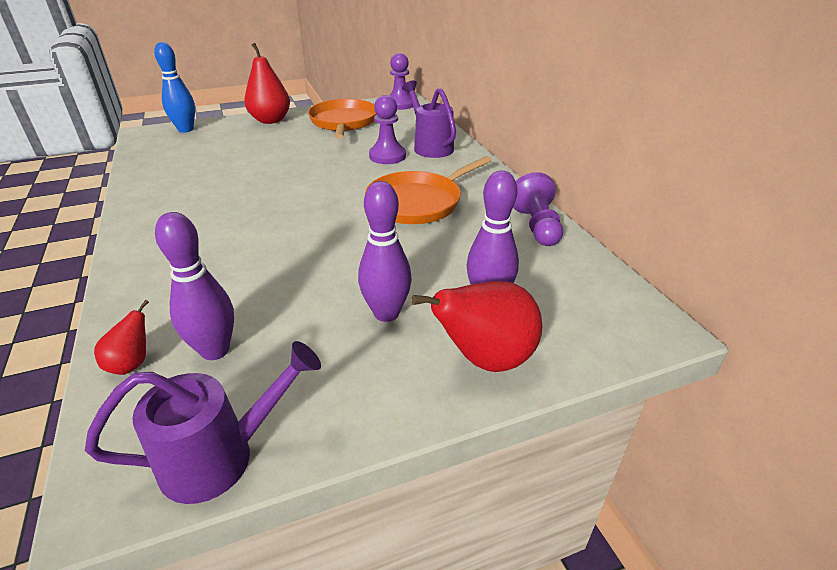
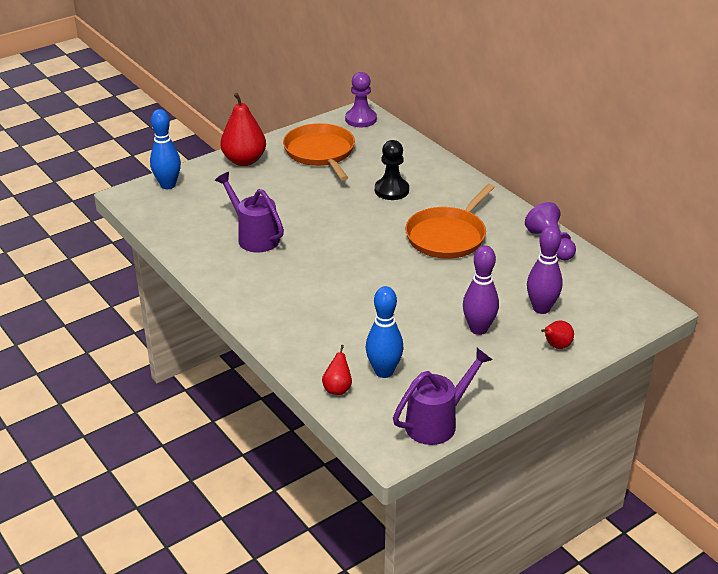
camera: 15 degrees left, 0 degrees up
purple bowling pin [155,212,234,360] -> blue bowling pin [366,286,404,378]
purple pawn [369,95,406,164] -> black pawn [375,140,409,200]
purple watering can [402,80,456,158] -> purple watering can moved to [215,172,284,252]
red pear [411,281,542,372] -> red pear [541,320,574,349], size x0.50

